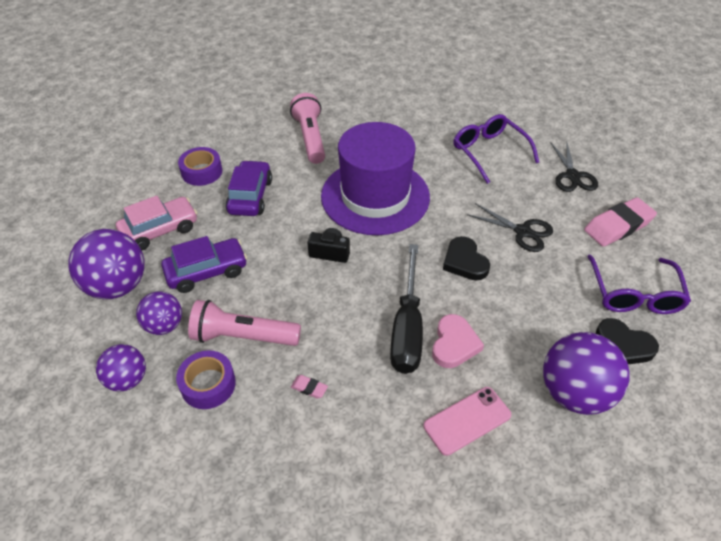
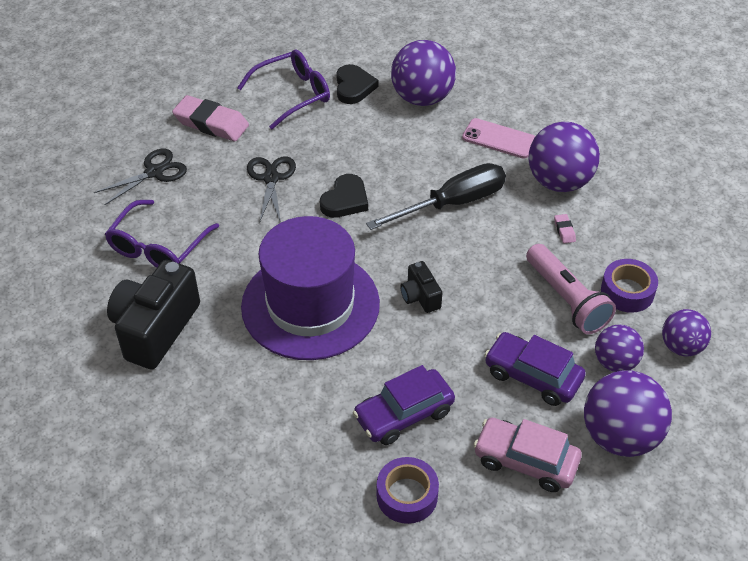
camera: 125 degrees left, 0 degrees up
pink flashlight [290,93,325,164] -> none
pink heart [432,314,484,368] -> none
none -> black camera [107,260,200,370]
none -> purple ball [528,122,600,192]

